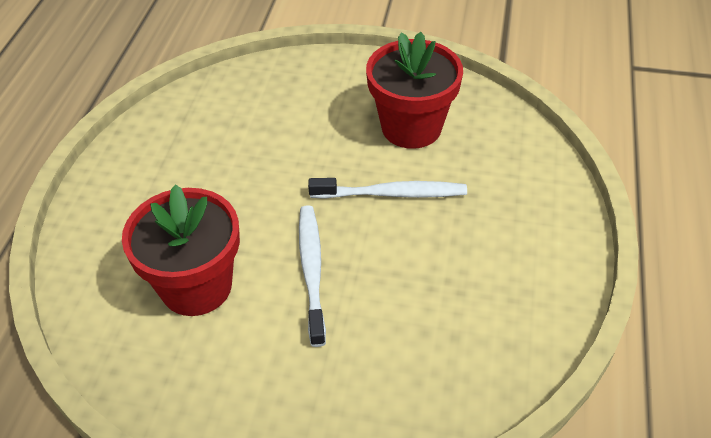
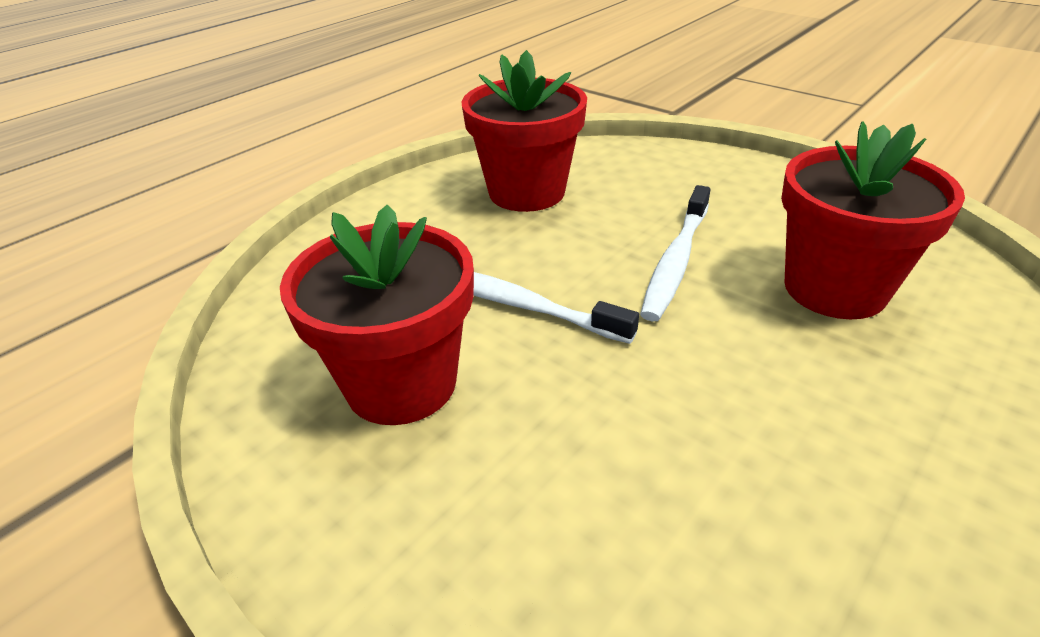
camera: 150 degrees left, 10 degrees down
none -> red flower pot [461,50,587,212]

